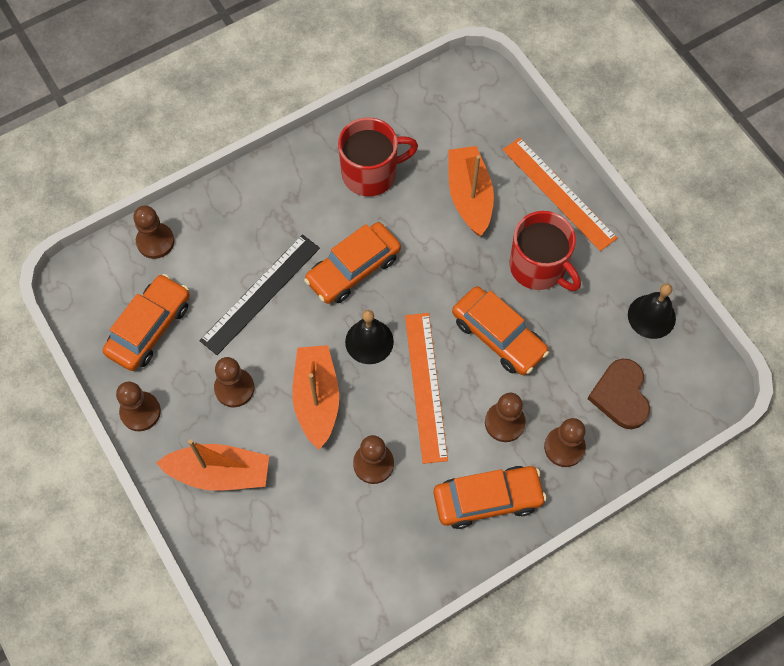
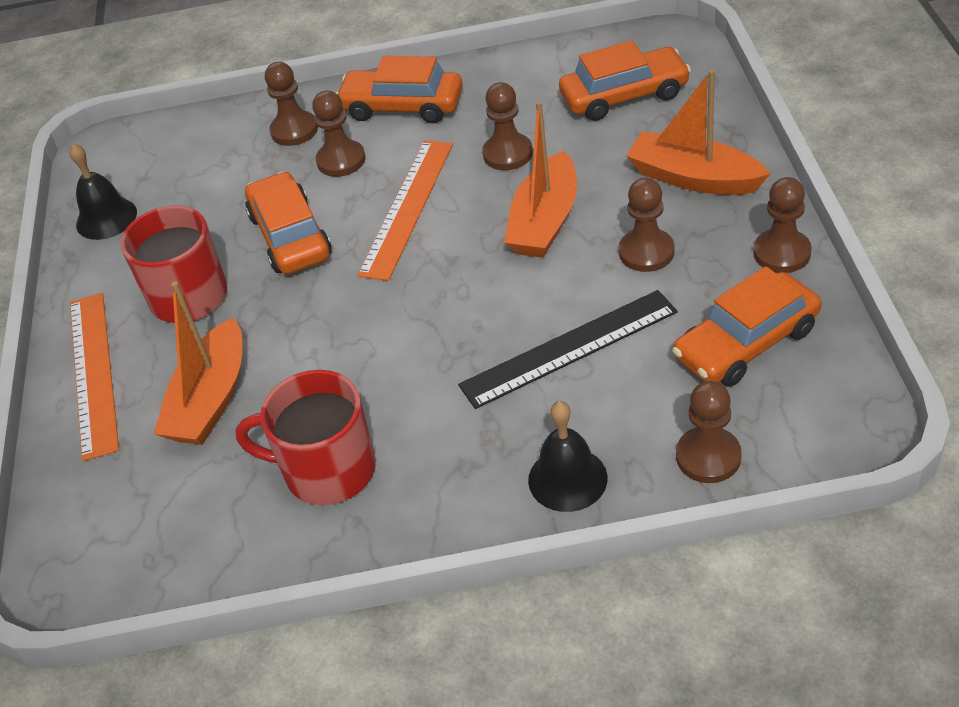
camera: 150 degrees left, 20 degrees down
orange car [304,222,401,304] -> orange car moved to [559,40,691,121]
black bell [345,310,394,364] -> black bell moved to [528,401,608,512]
brown heart [587,359,650,429] -> none

